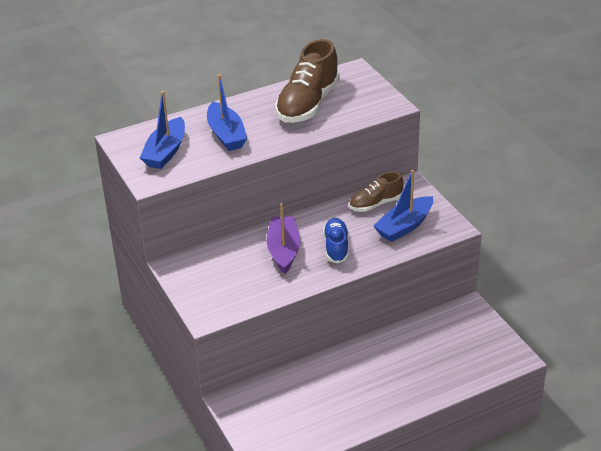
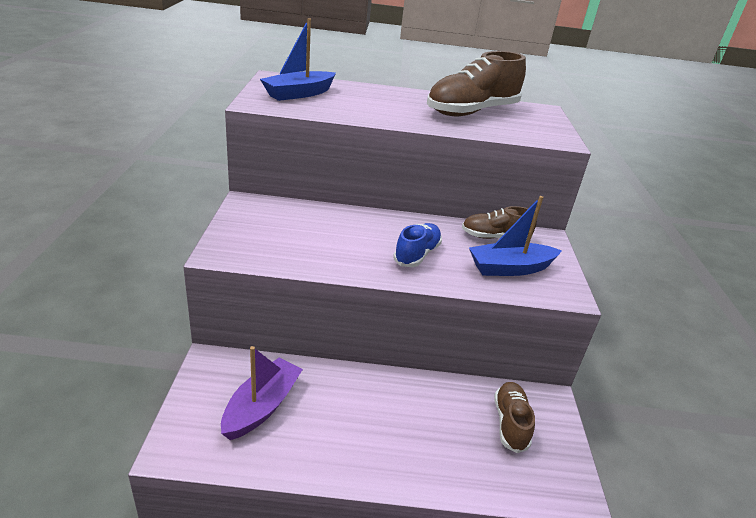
camera: 25 degrees right, 5 degrees down
blue boat [207,74,247,151] -> none
purple boat [267,203,300,274] -> purple boat moved to [221,346,303,440]
none -> brown shoe [494,382,535,453]

